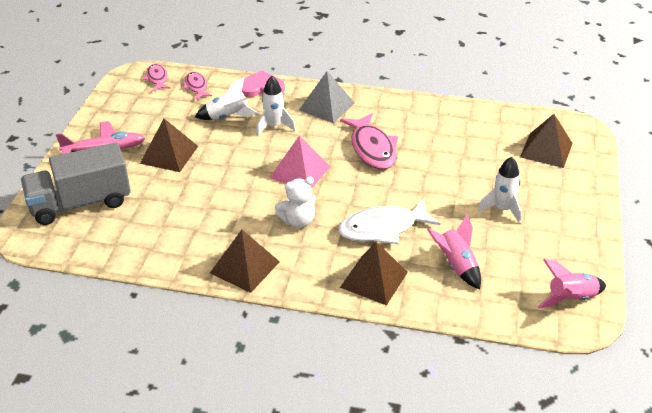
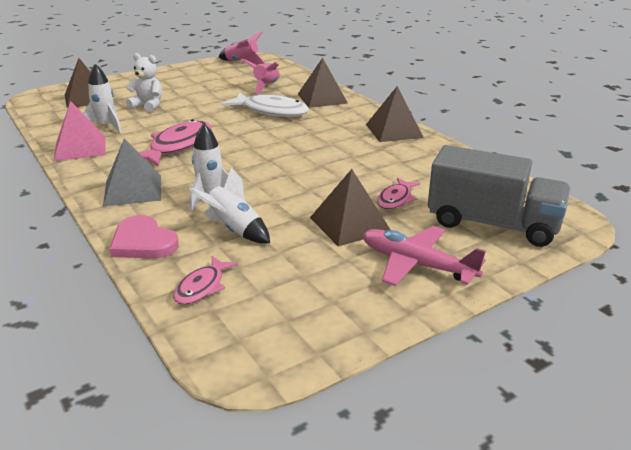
camera: 135 degrees left, 10 degrees down
pink fish [143,64,170,91] -> pink fish moved to [377,178,420,209]
pink pyramid [270,135,330,189] -> pink pyramid moved to [54,101,106,161]
white teddy bear [275,177,316,228] -> white teddy bear moved to [126,53,162,112]
white rocket [478,157,522,224] -> white rocket moved to [83,64,122,133]

